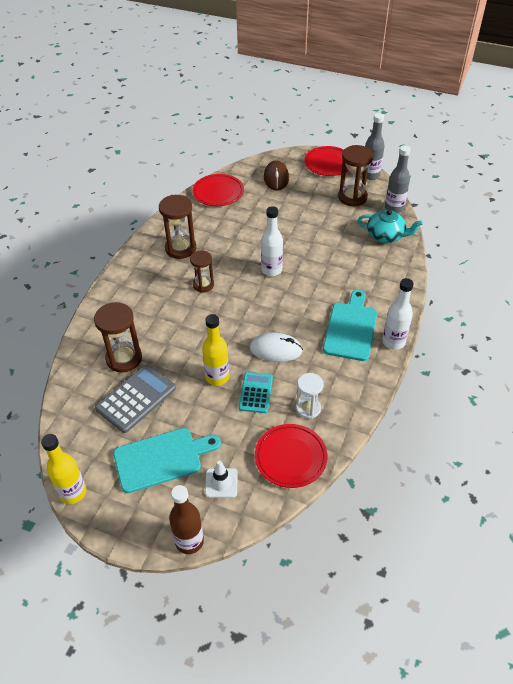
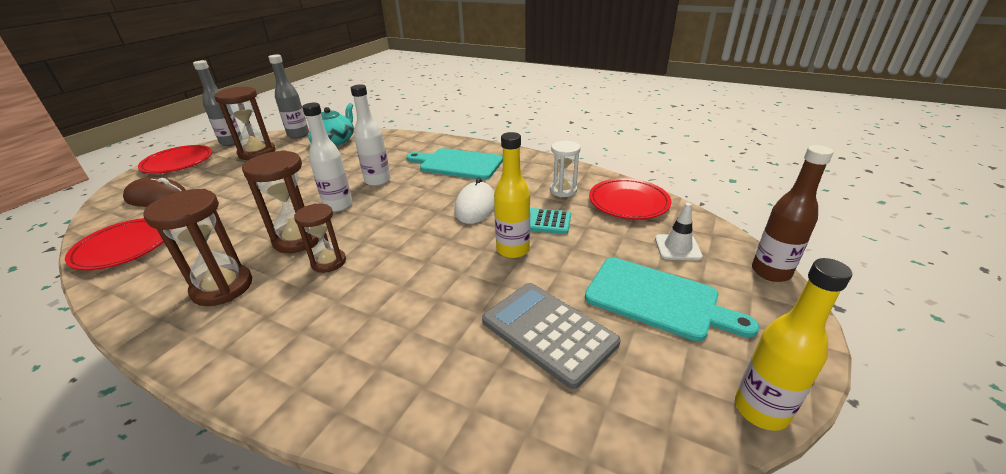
camera: 85 degrees left, 15 degrees down
brown hourglass [94,302,142,373] -> brown hourglass moved to [242,150,319,253]
turquoise cutting board [113,428,221,493] -> turquoise cutting board turned 135 degrees clockwise [585,258,759,341]
white bottle [382,278,414,350] -> white bottle moved to [351,84,391,186]

